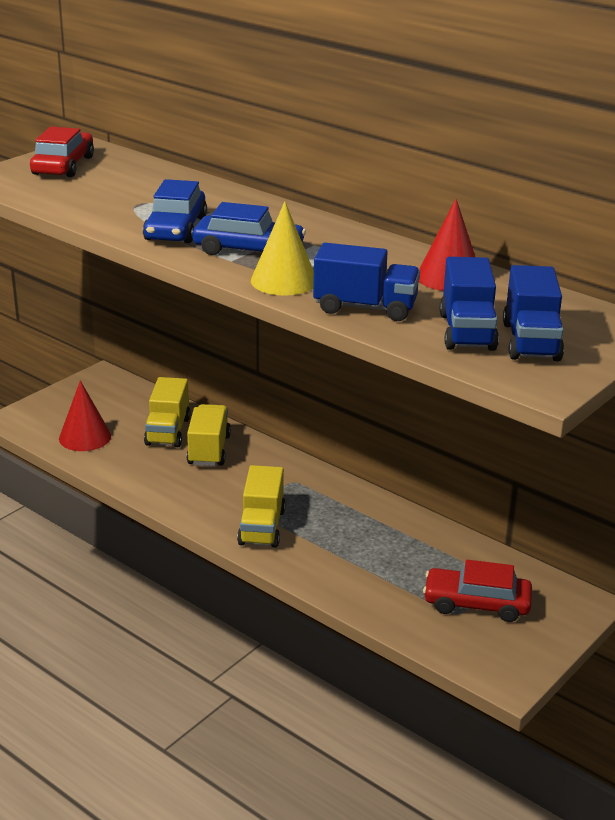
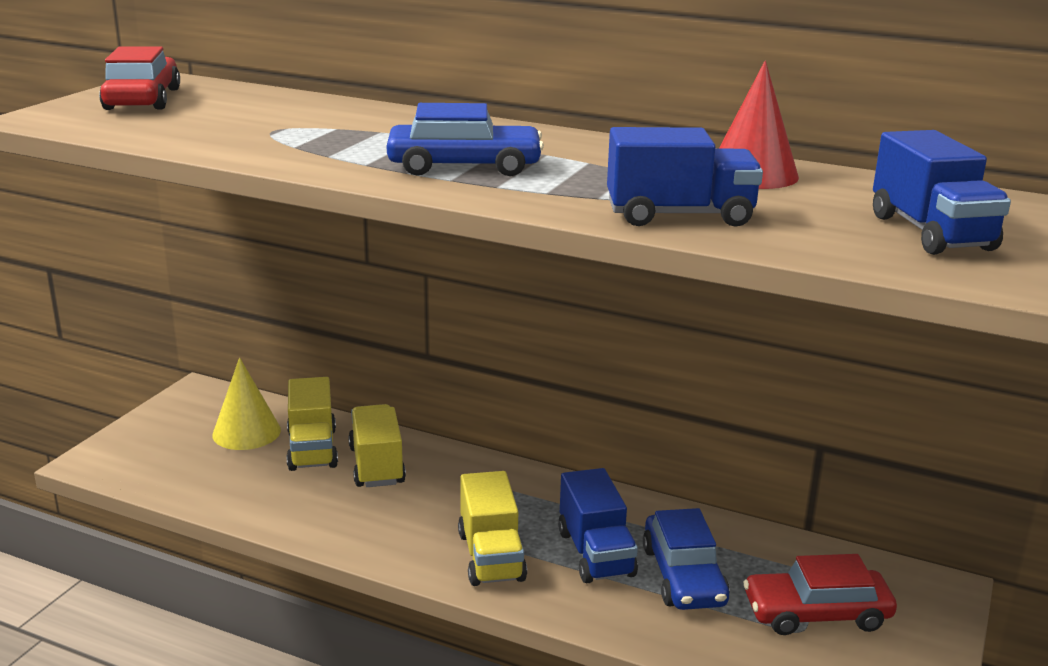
camera: 15 degrees left, 5 degrees down
red cone [59,380,111,451] -> none
blue car [143,179,207,243] -> blue car moved to [643,508,730,610]
yellow cone [251,201,314,296] -> yellow cone moved to [212,357,281,450]
blue truck [440,257,499,351] -> blue truck moved to [558,468,638,583]

